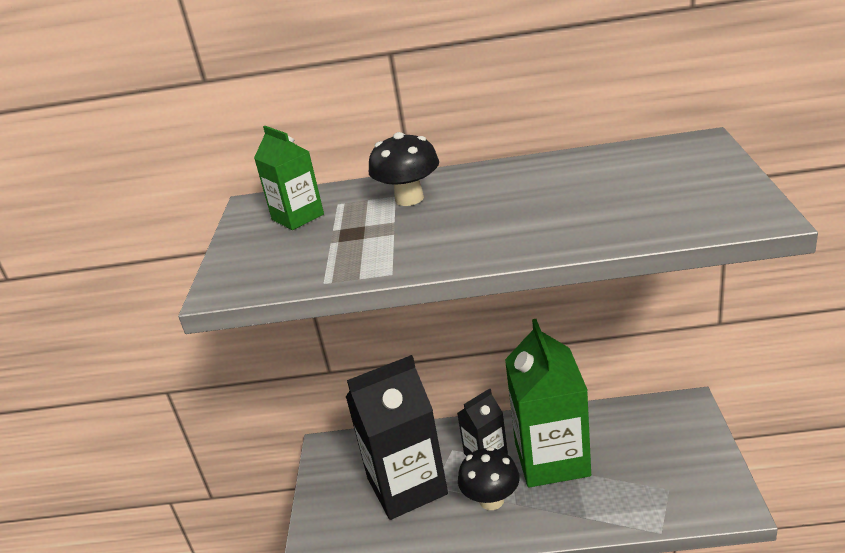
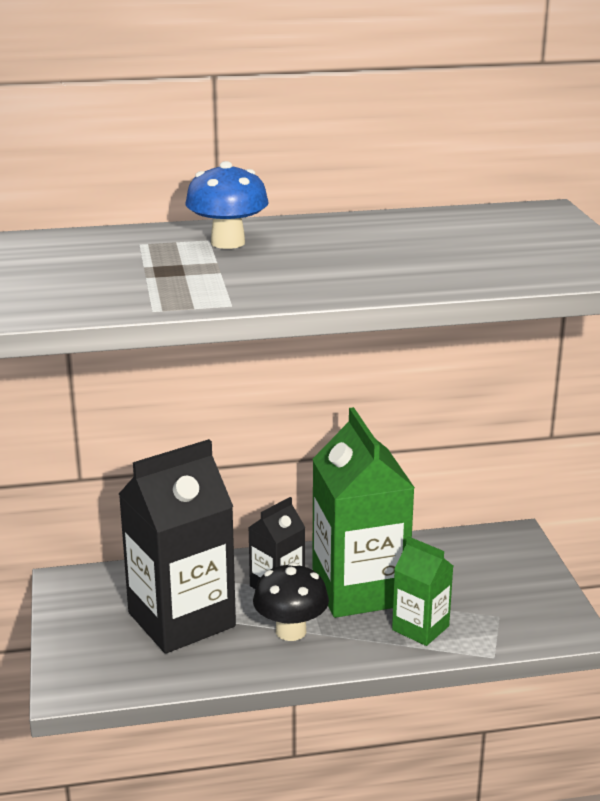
camera: 15 degrees left, 5 degrees down
green carton [254,126,324,230] -> green carton moved to [392,536,453,646]
black mushroom [369,132,439,206] -> blue mushroom [185,161,268,249]

